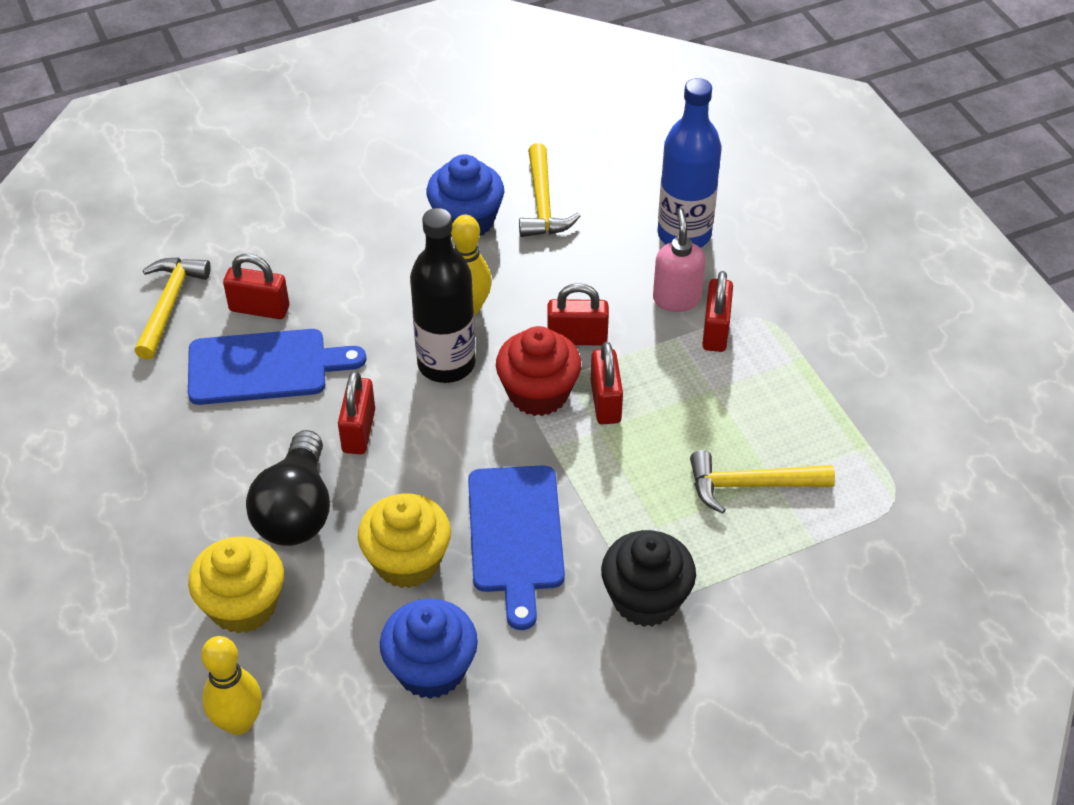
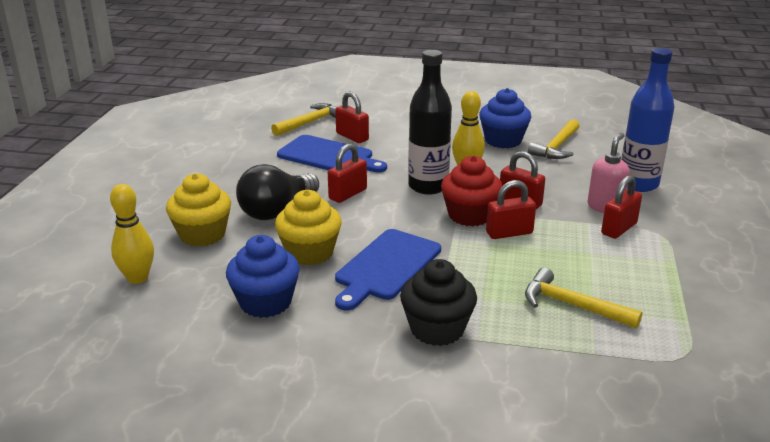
camera: 35 degrees right, 20 degrees down
red padlock [591,342,623,424] -> red padlock turned 45 degrees clockwise [486,180,536,239]

